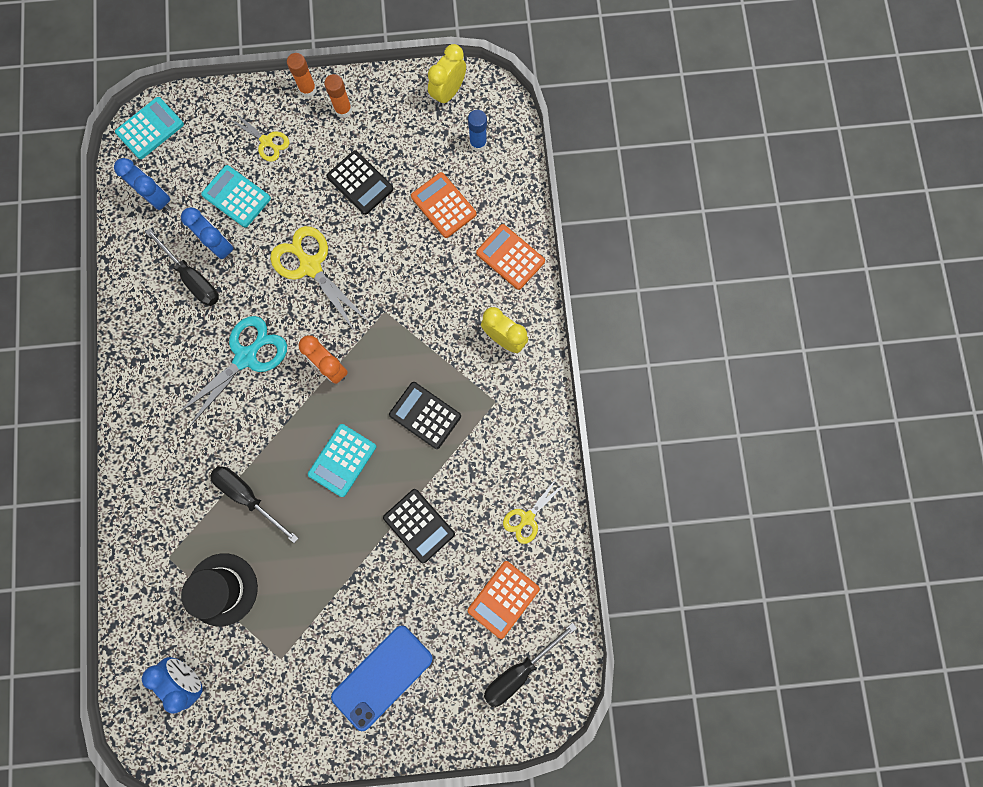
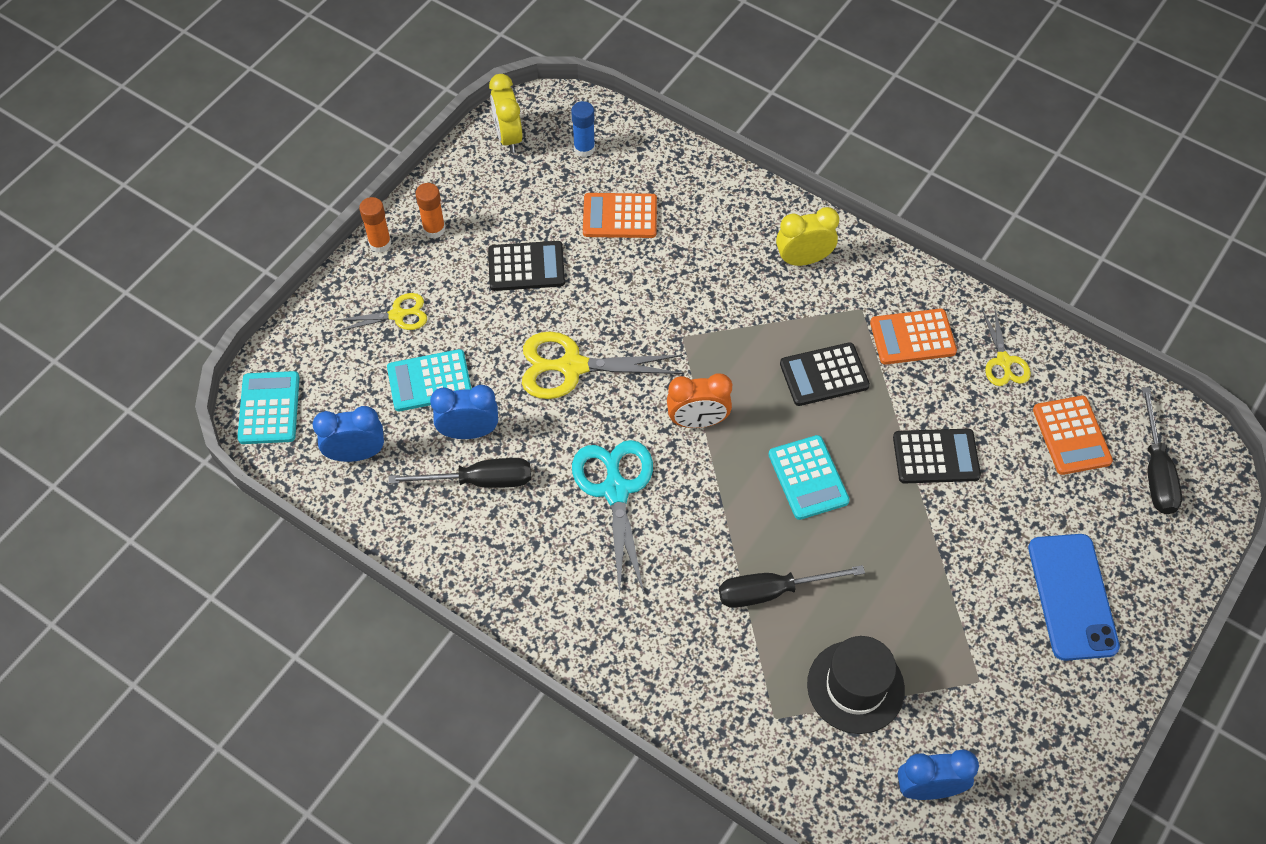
camera: 50 degrees left, 20 degrees down
orange calculator [476,224,545,290] -> orange calculator moved to [870,309,957,365]

